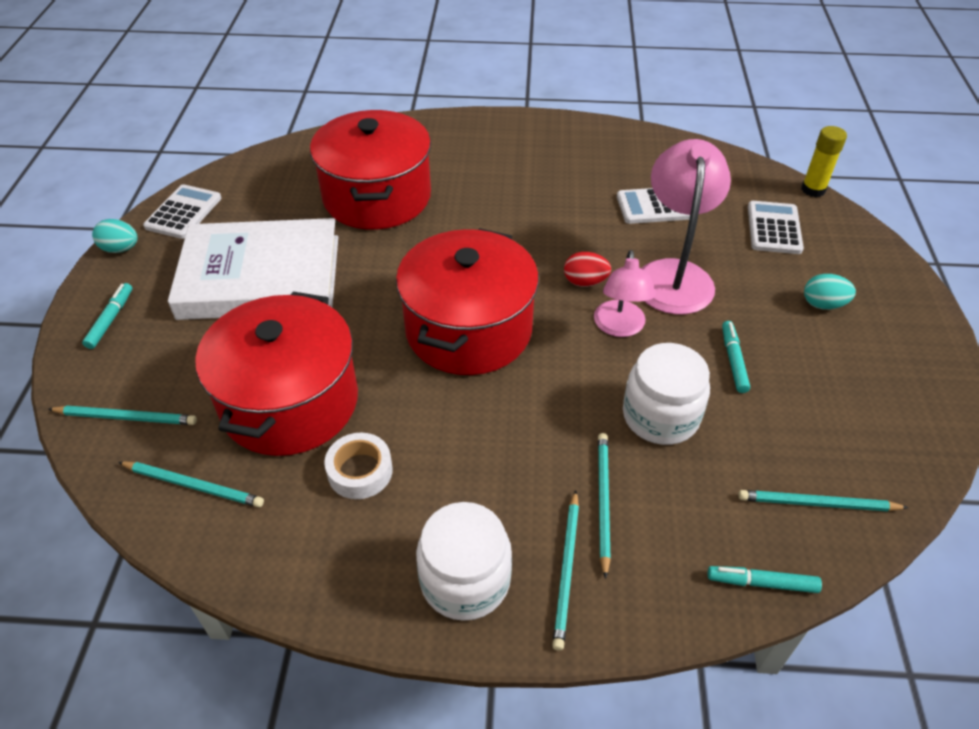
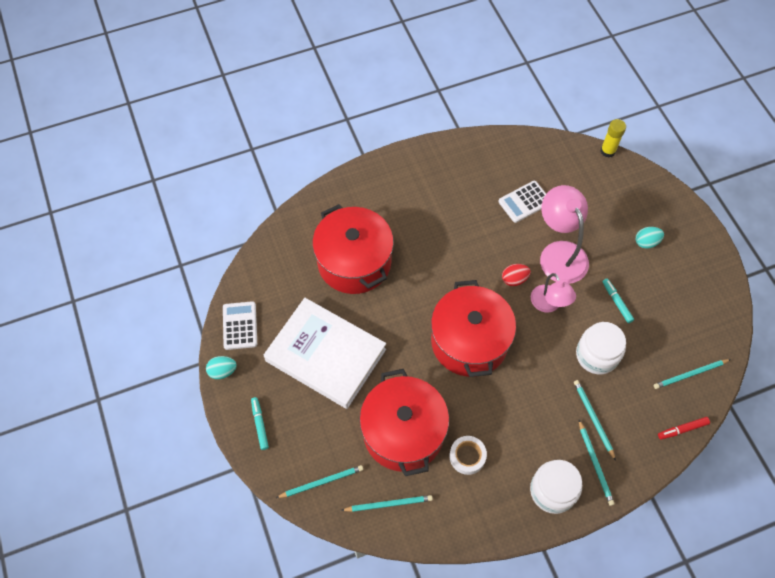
camera: 25 degrees left, 15 degrees up
white book [168,218,338,320] -> white book turned 60 degrees clockwise [264,298,386,409]
turquoise marker [708,566,822,593] -> red marker [658,417,710,440]
white calculator [748,201,804,254] -> none

